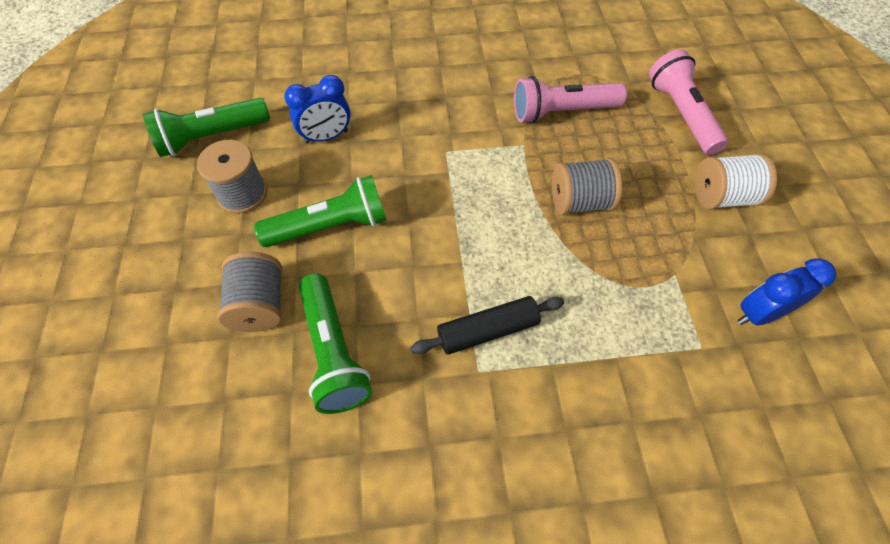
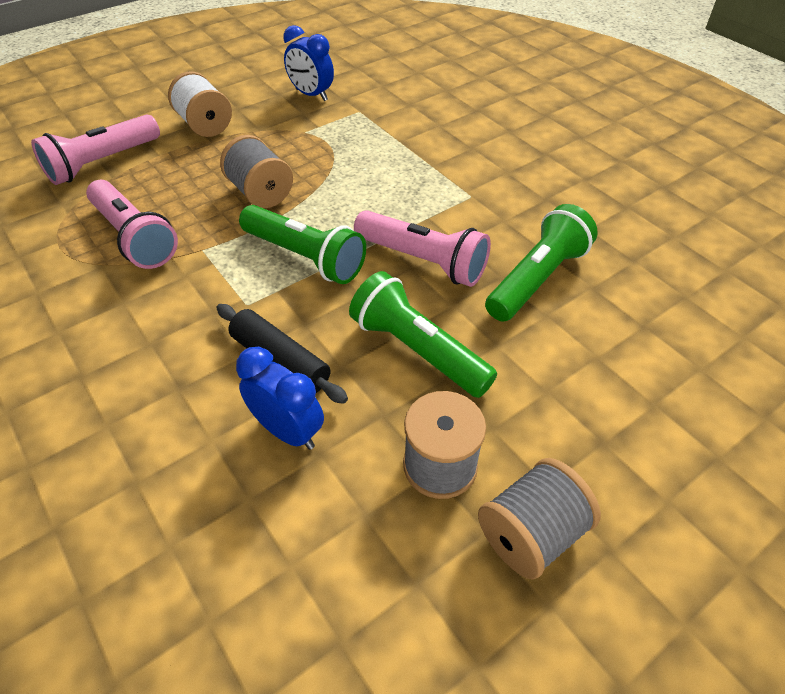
camera: 120 degrees left, 10 degrees down
green flashlight [143,98,270,157] -> green flashlight moved to [239,205,366,284]
grey spool [218,252,282,332] -> grey spool moved to [478,458,601,579]
black rolling pin [410,296,564,354] -> black rolling pin moved to [216,304,348,404]
none -> pink flashlight [354,210,491,287]

